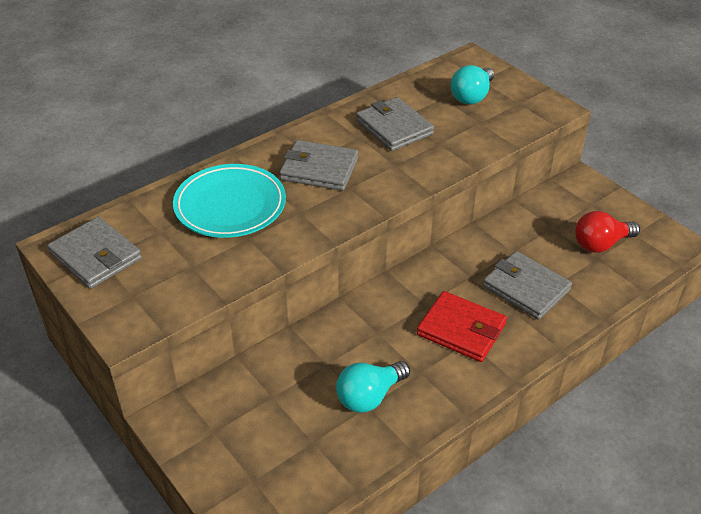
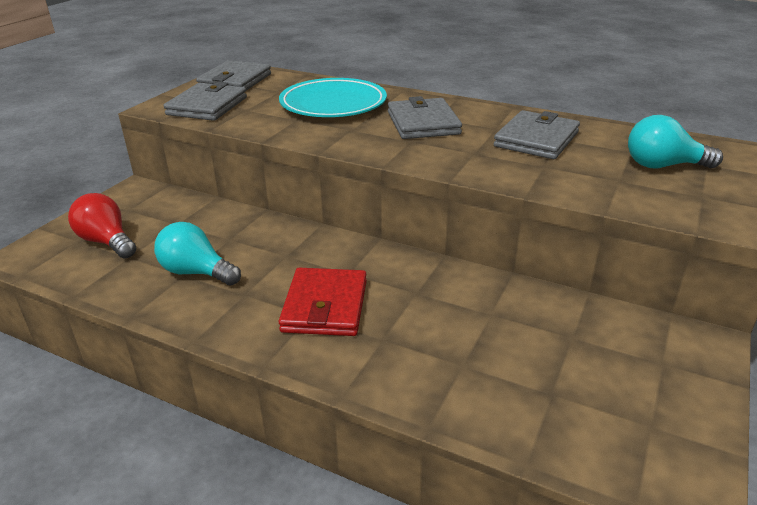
camera: 65 degrees right, 10 degrees down
grey wallet [483,251,572,320] -> grey wallet moved to [164,82,247,121]
red light bulb [575,211,640,253] -> red light bulb moved to [68,193,136,258]

